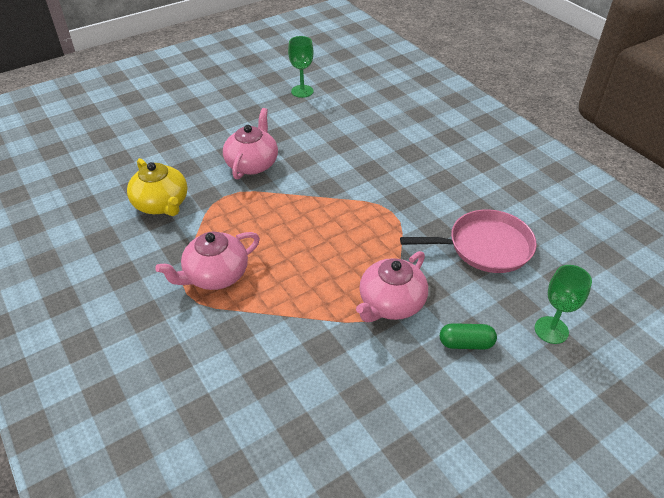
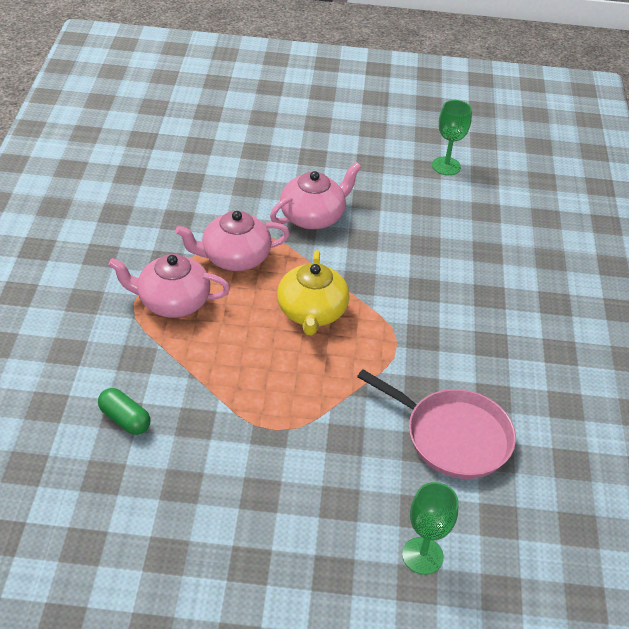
camera: 35 degrees right, 0 degrees up
yellow teapot [127,158,188,216] -> yellow teapot moved to [277,250,349,335]
pink teapot [356,251,428,322] -> pink teapot moved to [175,211,290,271]
green capsule [440,323,497,349] -> green capsule moved to [98,388,150,435]

